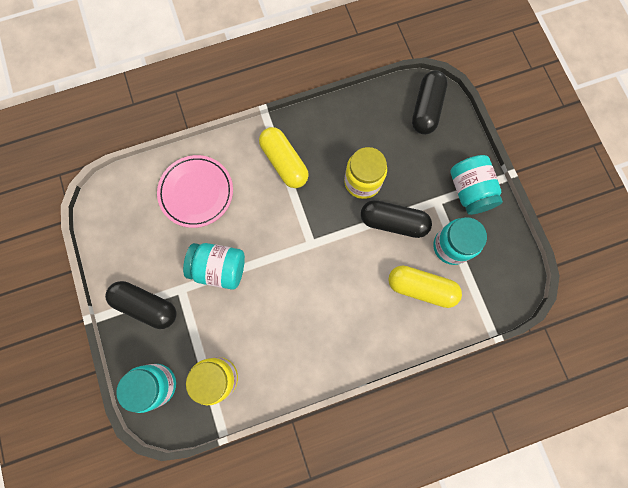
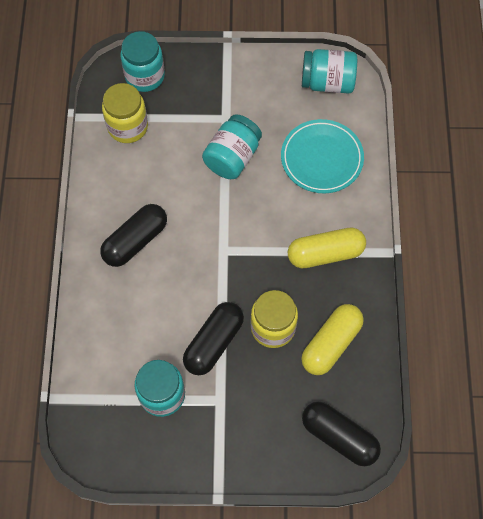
camera: 110 degrees right, 10 degrees down
black capsule [105,281,177,329] -> black capsule moved to [100,204,167,267]
pink plate [157,155,233,228] -> turquoise plate [281,119,364,193]
yellow capsule [388,266,462,308] -> yellow capsule moved to [301,304,364,375]
turquoise jar [450,155,503,215] -> turquoise jar moved to [302,49,357,94]

